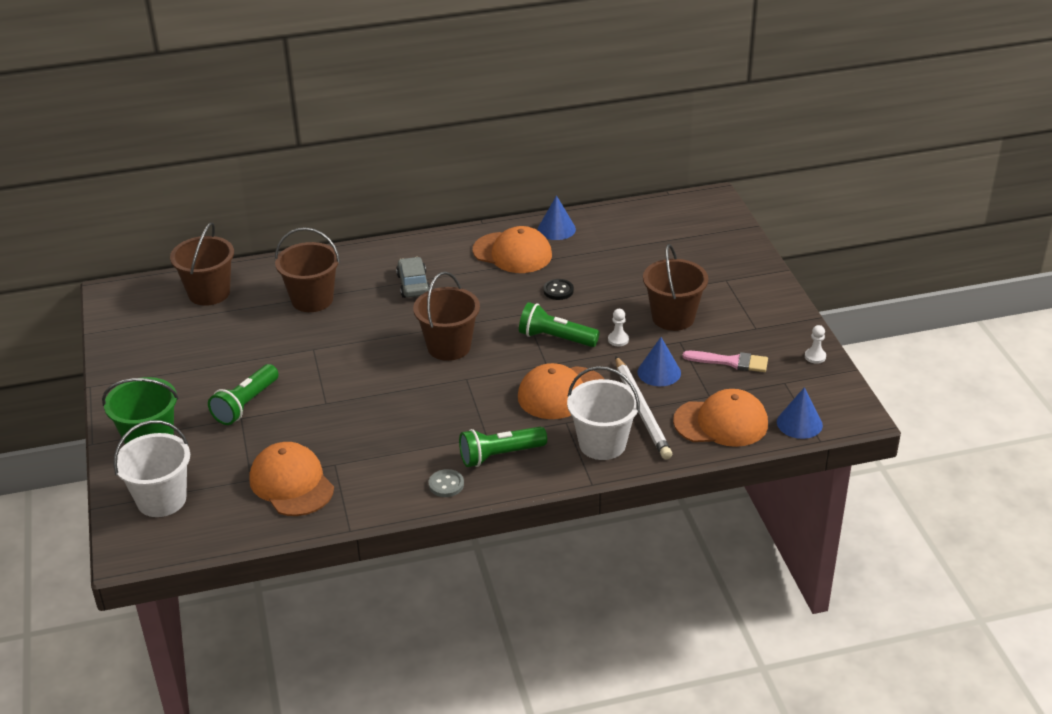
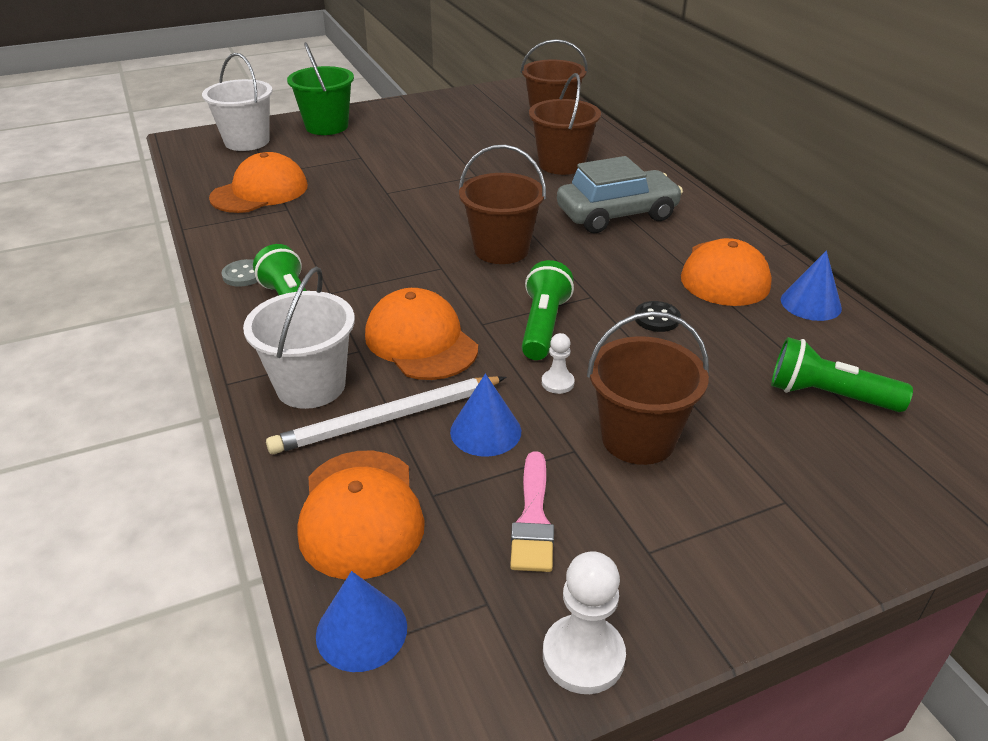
camera: 80 degrees right, 0 degrees up
green flashlight [208,364,279,425] -> green flashlight moved to [771,337,913,412]
grey car [396,257,430,298] -> grey car [557,156,683,233], size x1.65
white pawn [805,325,826,364] -> white pawn [543,551,626,694], size x1.78

